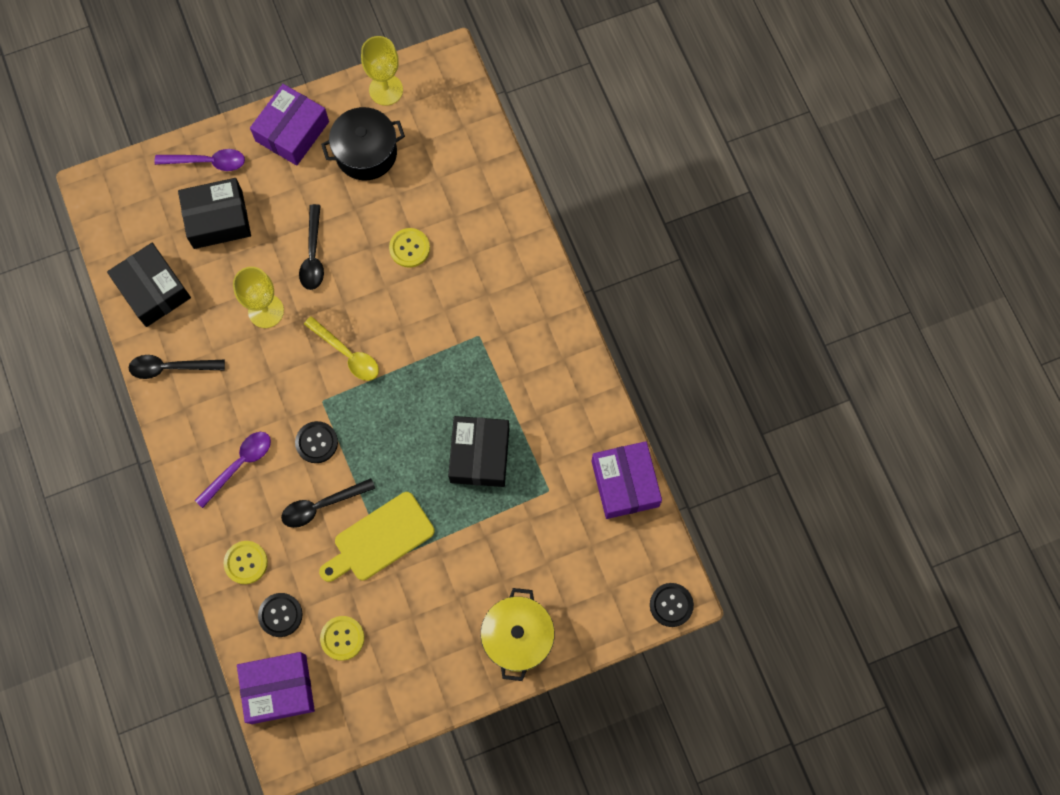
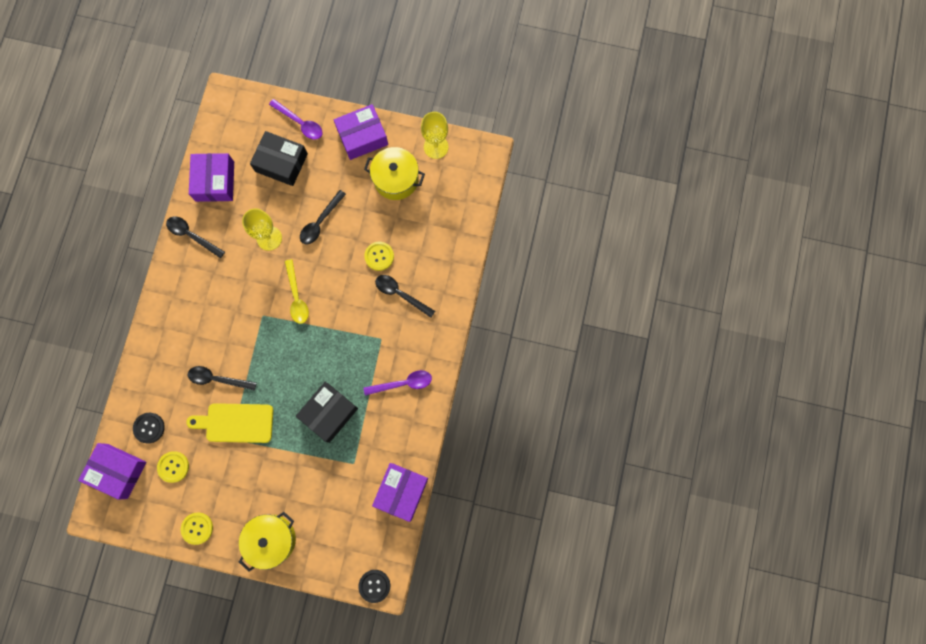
camera: 35 degrees right, 5 degrees up
black box [107,243,191,327] -> purple box [189,153,234,202]
purple spoon [195,432,271,508] -> purple spoon moved to [363,370,432,396]
yellow button [224,541,268,584] -> yellow button moved to [181,513,213,545]
black button [295,421,338,463] -> none
black pot [321,107,405,180] -> yellow pot [364,147,425,200]
none -> black spoon [375,275,435,318]

